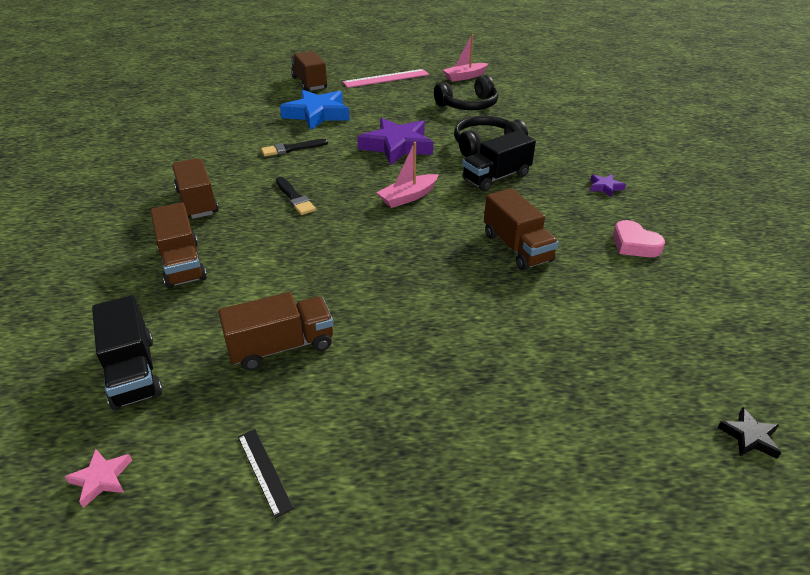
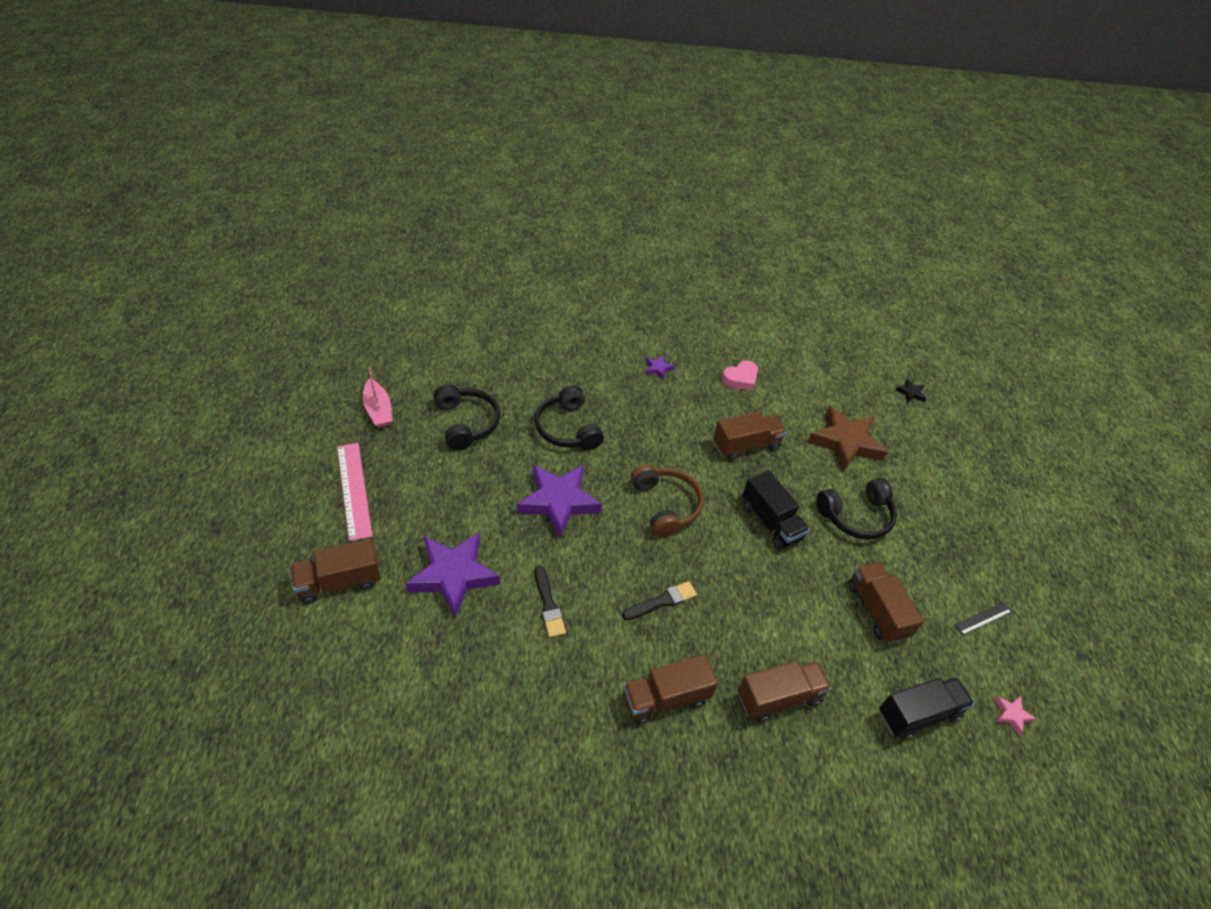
camera: 90 degrees left, 10 degrees up
blue star [280,90,350,130] -> purple star [405,532,500,617]
pink boat [376,142,439,208] -> brown headphones [631,464,703,537]
black truck [462,131,536,192] -> black truck moved to [742,470,810,550]
none -> brown star [807,406,887,471]
none -> black headphones [816,478,897,540]

